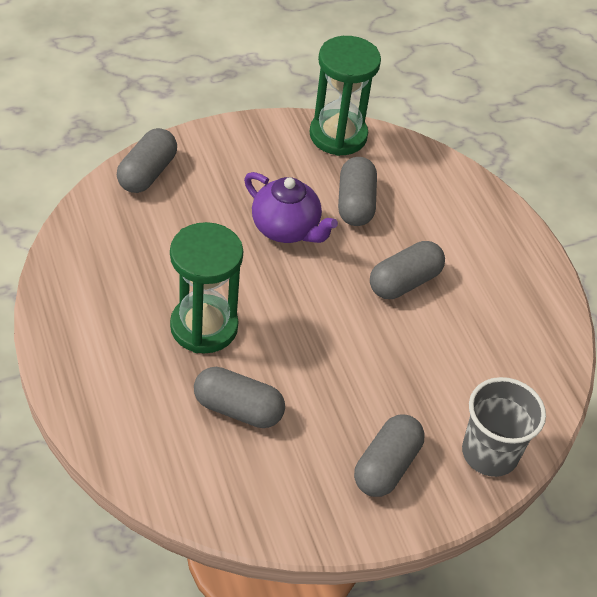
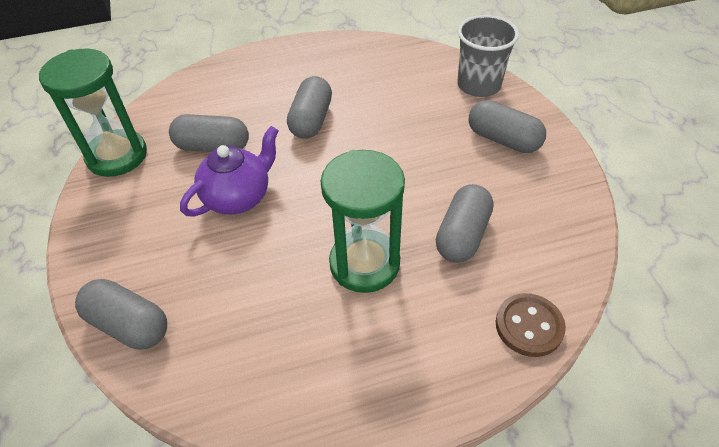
camera: 80 degrees left, 0 degrees up
grey capsule [370,241,445,299] -> grey capsule turned 45 degrees clockwise [287,76,332,139]
none -> brown button [496,293,566,357]

